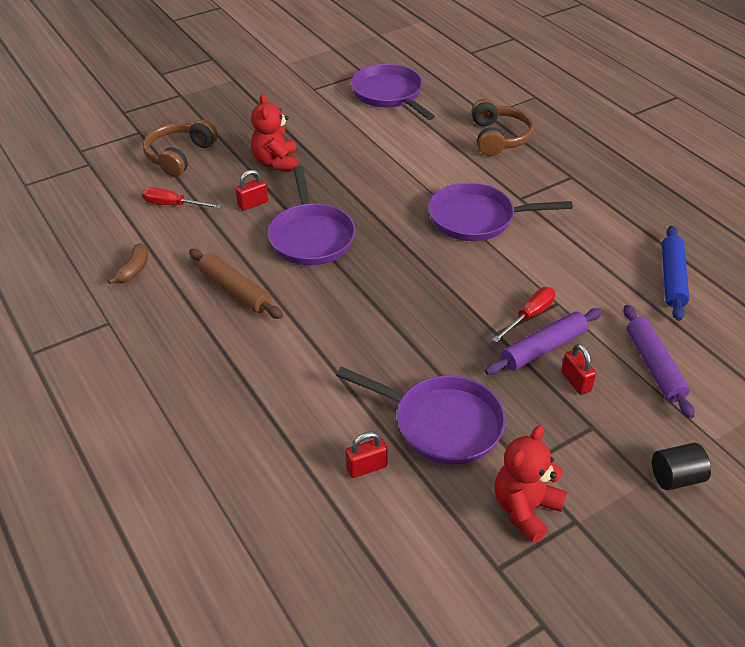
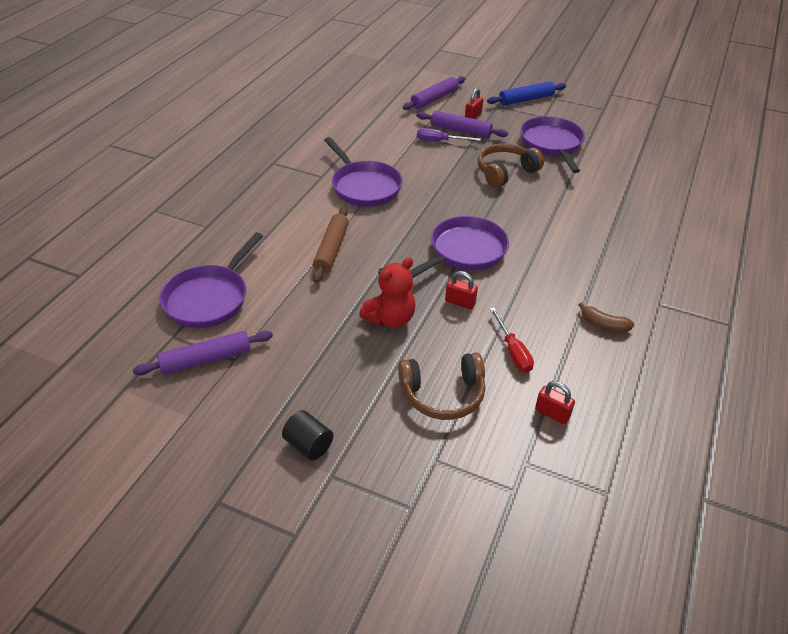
camera: 125 degrees left, 0 degrees up
brown banana [108,243,148,284] -> brown banana turned 135 degrees counterclockwise [578,302,634,332]
brown rolling pin [189,249,283,319] -> brown rolling pin moved to [313,207,349,283]
red padlock [345,432,388,478] -> red padlock moved to [535,381,575,424]
brown headphones [471,98,534,156] -> brown headphones moved to [478,143,544,188]
red screwdriver [492,287,555,343] -> purple screwdriver [417,128,481,141]
red teddy bear [495,425,567,543] -> none
black cylinder [652,443,711,490] -> black cylinder moved to [282,410,333,460]
blue rolling pin [662,226,689,321] -> blue rolling pin moved to [487,82,566,105]
none -> purple rolling pin [133,331,273,375]

